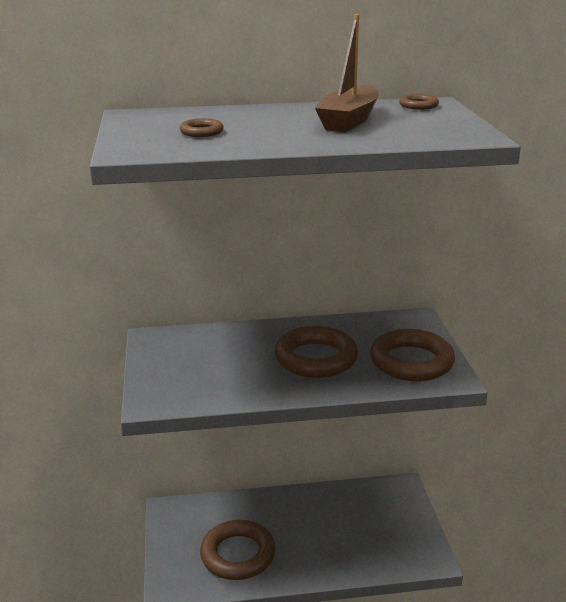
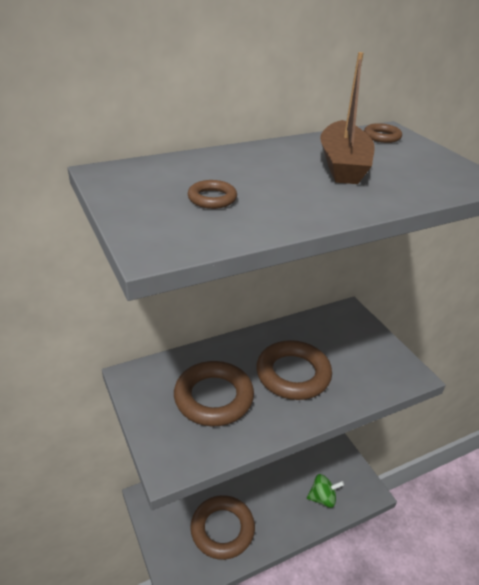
camera: 20 degrees left, 10 degrees up
brown ring [370,329,455,381] -> brown ring moved to [174,361,254,426]
none -> green spinning top [307,474,344,508]

